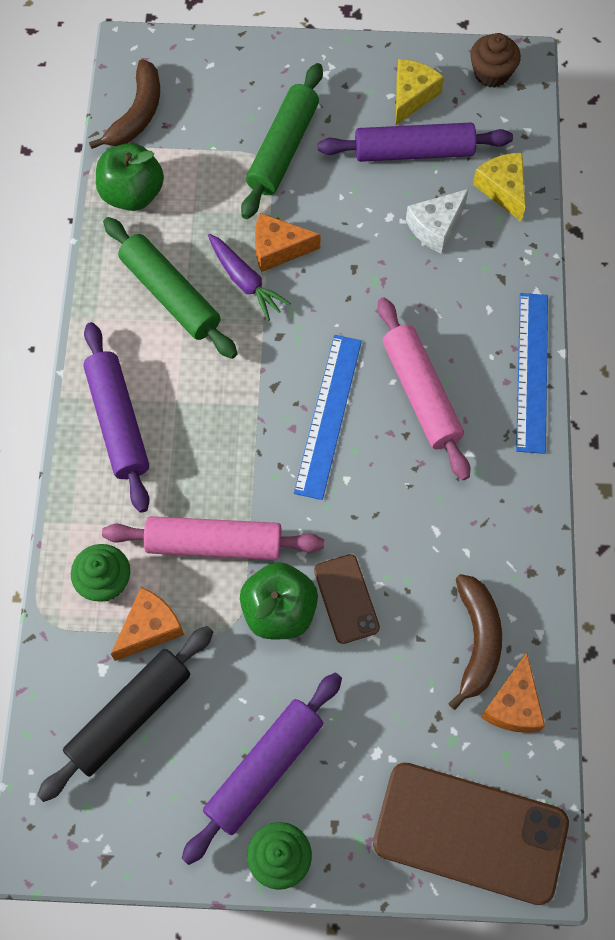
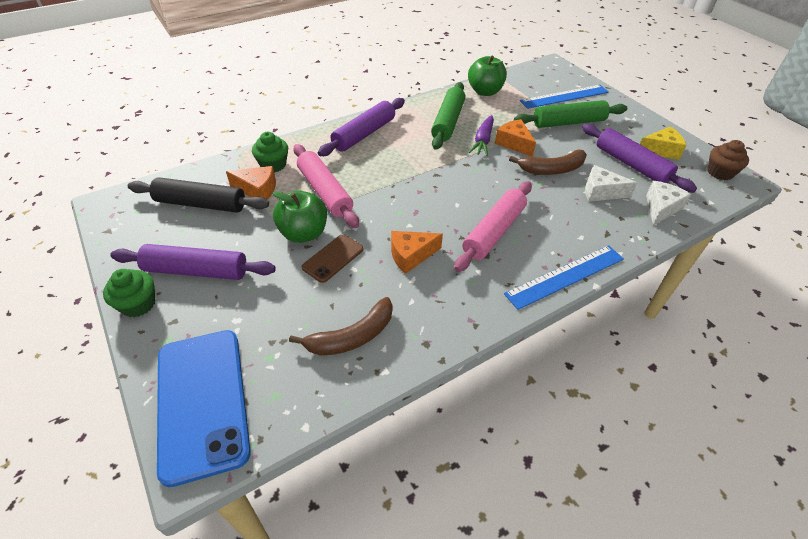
camera: 55 degrees right, 20 degrees down
brown banana [89,59,160,149] -> brown banana moved to [509,149,587,175]
blue ruler [294,335,362,500] -> blue ruler moved to [520,85,609,109]
brown phone [373,762,569,905] -> blue phone [157,330,251,487]
yellow cheese [473,153,525,221] -> white cheese [646,181,691,225]
orange cheese [481,653,545,733] -> orange cheese moved to [391,231,443,274]

